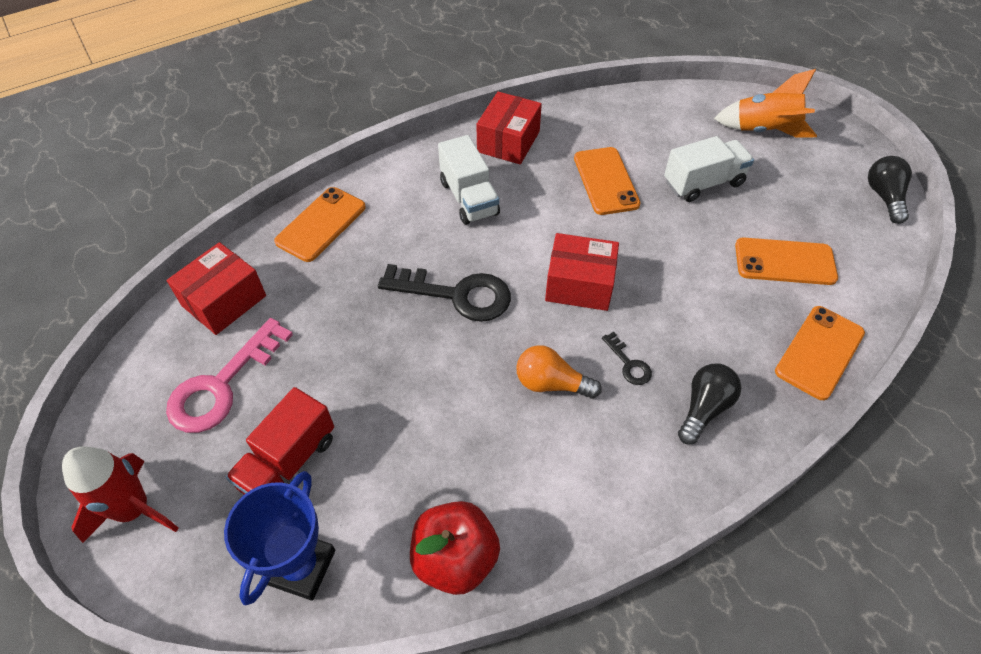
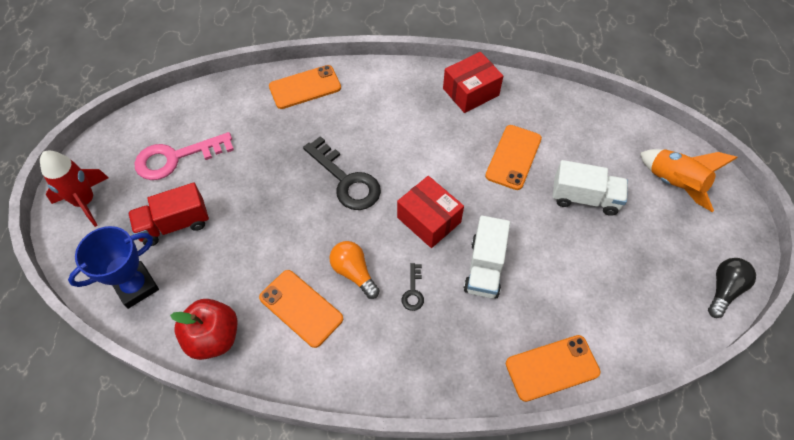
camera: 35 degrees right, 5 degrees up
red box [167,242,266,335] -> none
white truck [438,135,500,225] -> white truck moved to [464,216,510,298]
black light bulb [678,363,742,445] -> none
orange phone [735,237,838,285] -> orange phone moved to [259,270,343,348]

